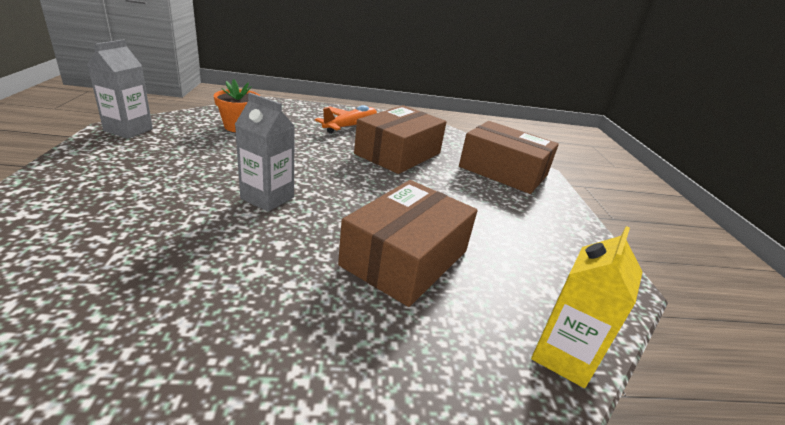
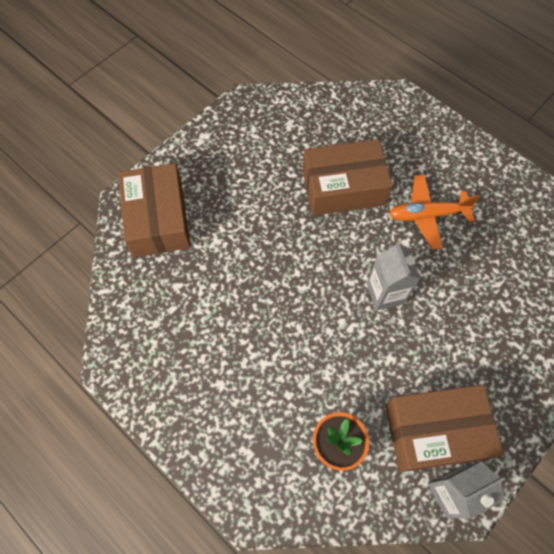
camera: 130 degrees left, 35 degrees up
orange plane [315,105,377,134] -> orange plane moved to [389,175,480,250]
brown box [354,105,447,174] -> brown box moved to [385,385,504,472]
yellow carton [531,226,642,388] -> none

